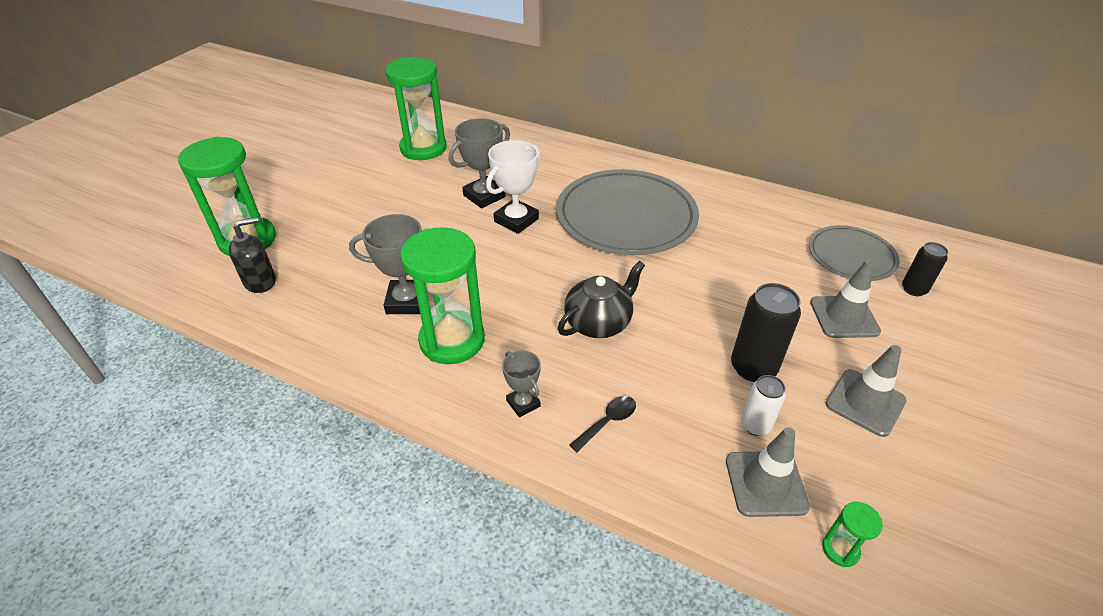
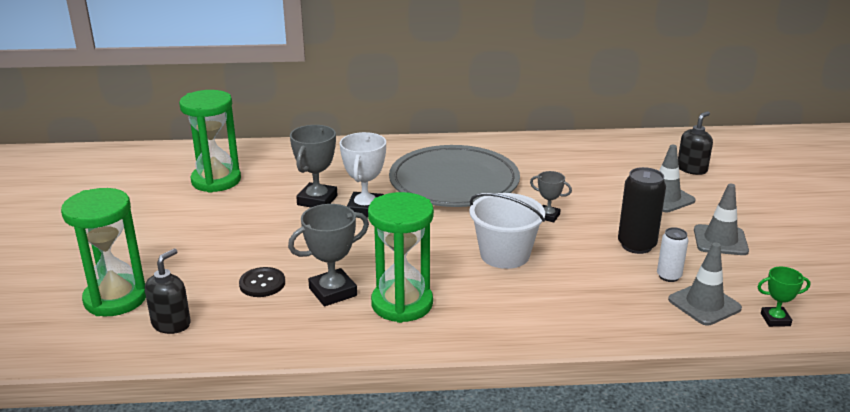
camera: 30 degrees left, 15 degrees down
grey trophy [502,350,541,417] -> grey trophy moved to [530,171,572,222]
black teapot [558,261,645,338] -> white bucket [469,193,545,269]
black spoon [569,396,636,452] -> none
grey plate [809,225,900,281] -> none
green hourglass [822,502,883,567] -> green trophy [757,267,811,327]
black can [902,242,948,297] -> black soap dispenser [678,111,713,175]
none -> black button [239,267,285,297]

